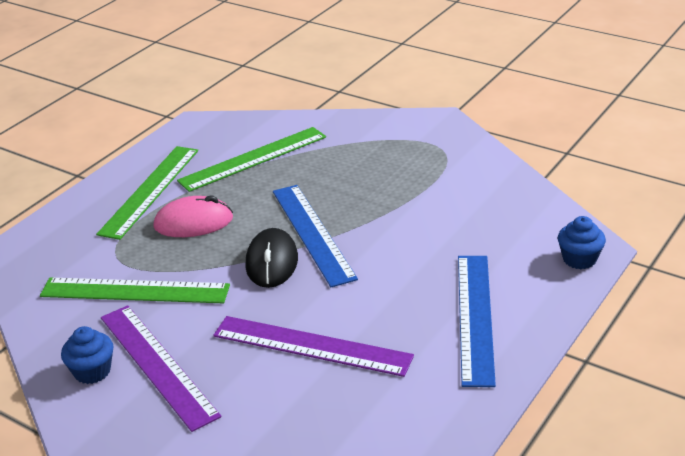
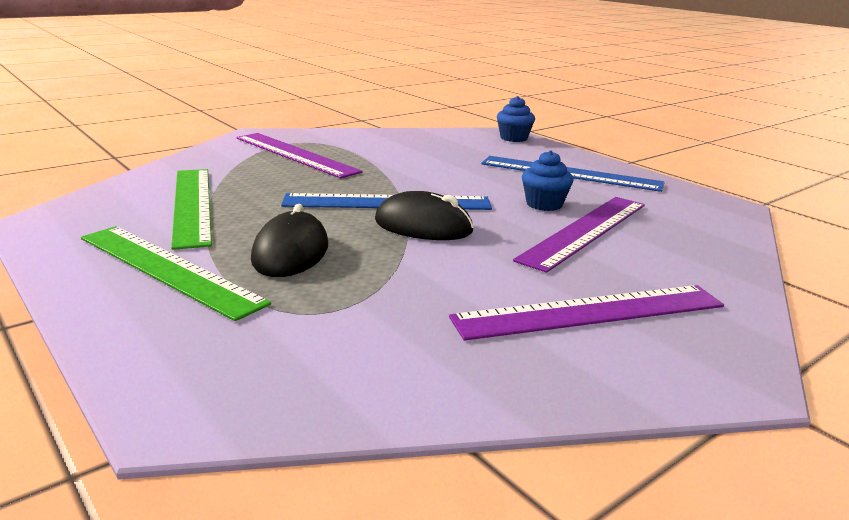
camera: 75 degrees left, 10 degrees down
green ruler [40,278,230,303] -> none
blue cupcake [61,326,114,384] -> blue cupcake moved to [522,150,573,211]
pink mouse [153,195,233,237] -> black mouse [251,204,328,277]
none -> purple ruler [237,133,363,178]

